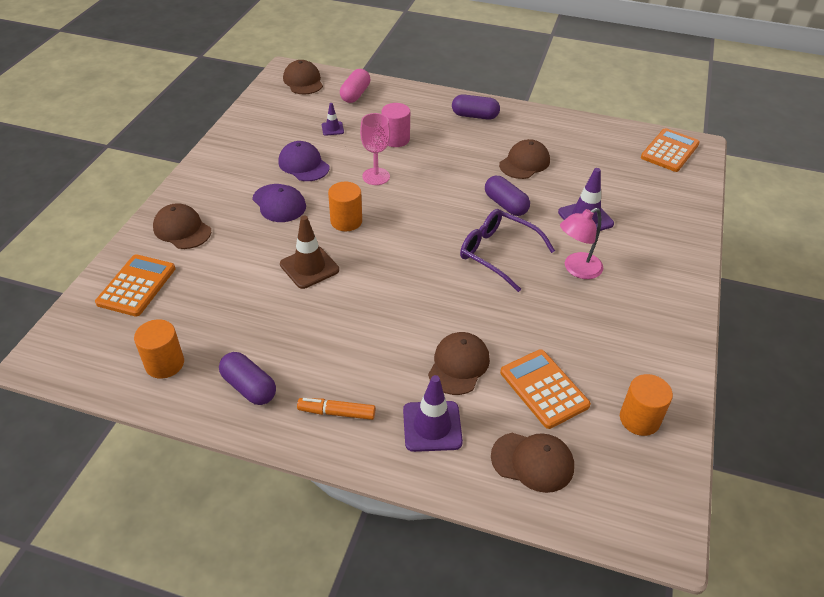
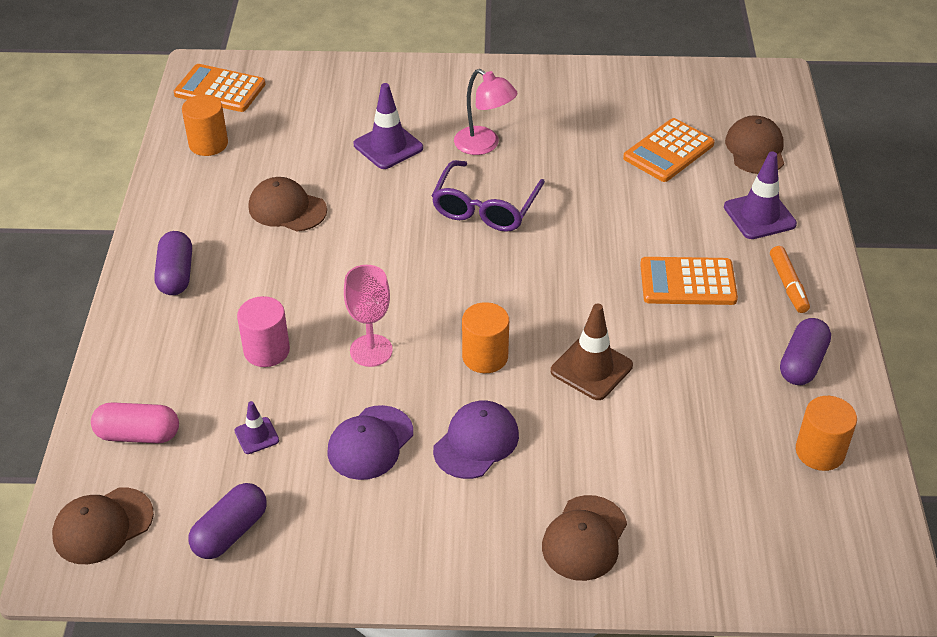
camera: 105 degrees left, 0 degrees up
orange calculator [95,254,176,317] -> orange calculator moved to [640,257,738,305]
brown cap [428,332,490,395] -> none
purple capsule [485,176,530,216] -> purple capsule moved to [189,483,267,559]
orange cylinder [620,374,673,436] -> orange cylinder moved to [182,95,228,156]

